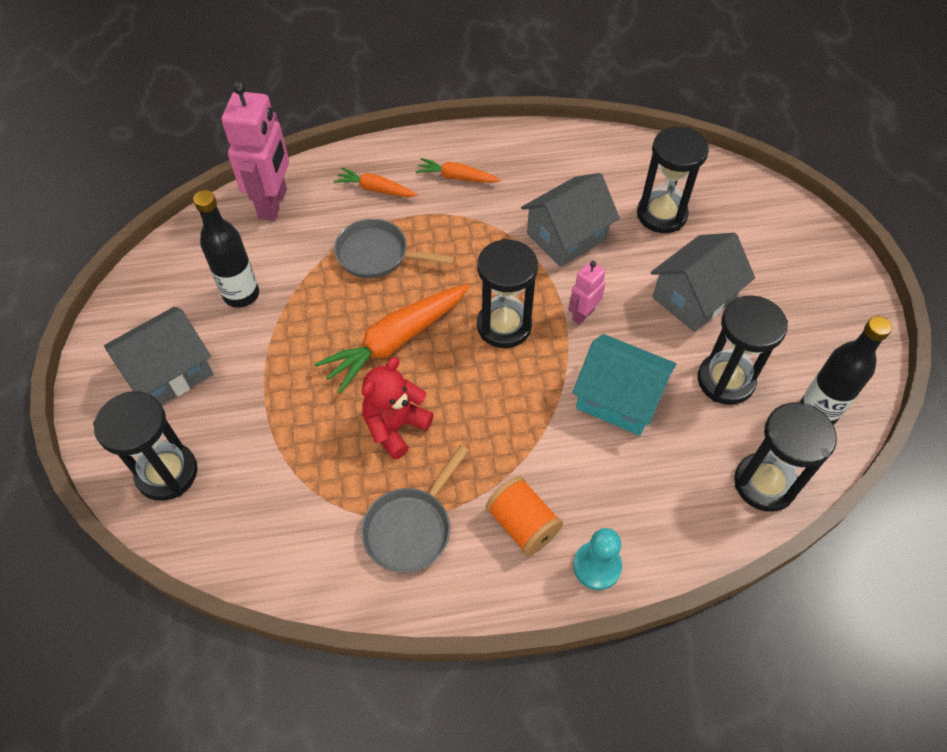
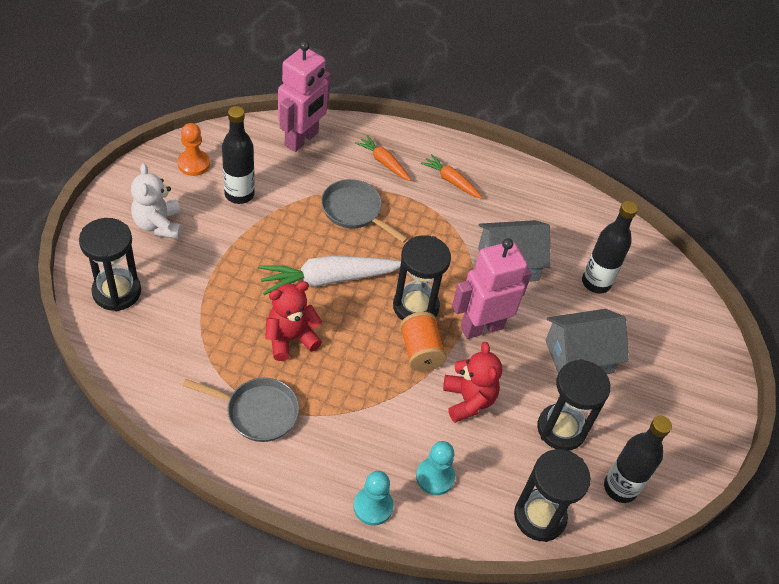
camera: 20 degrees right, 5 degrees down
grey house [104,307,213,405] -> white teddy bear [131,164,181,239]
orange carrot [314,284,469,394] -> white carrot [258,256,401,295]
grey pan [361,445,469,573] -> grey pan turned 135 degrees counterclockwise [182,378,299,442]
orange spool [485,476,563,556] -> orange spool moved to [400,312,447,371]
pink robot [568,261,606,325] -> pink robot [452,238,532,339], size x1.94
turquoise house [572,334,676,436] -> red teddy bear [443,342,502,423]
black hourglass [637,127,709,233] -> black bottle [582,201,638,294]
none -> orange pawn [177,123,210,176]
none -> turquoise pawn [416,441,455,495]

